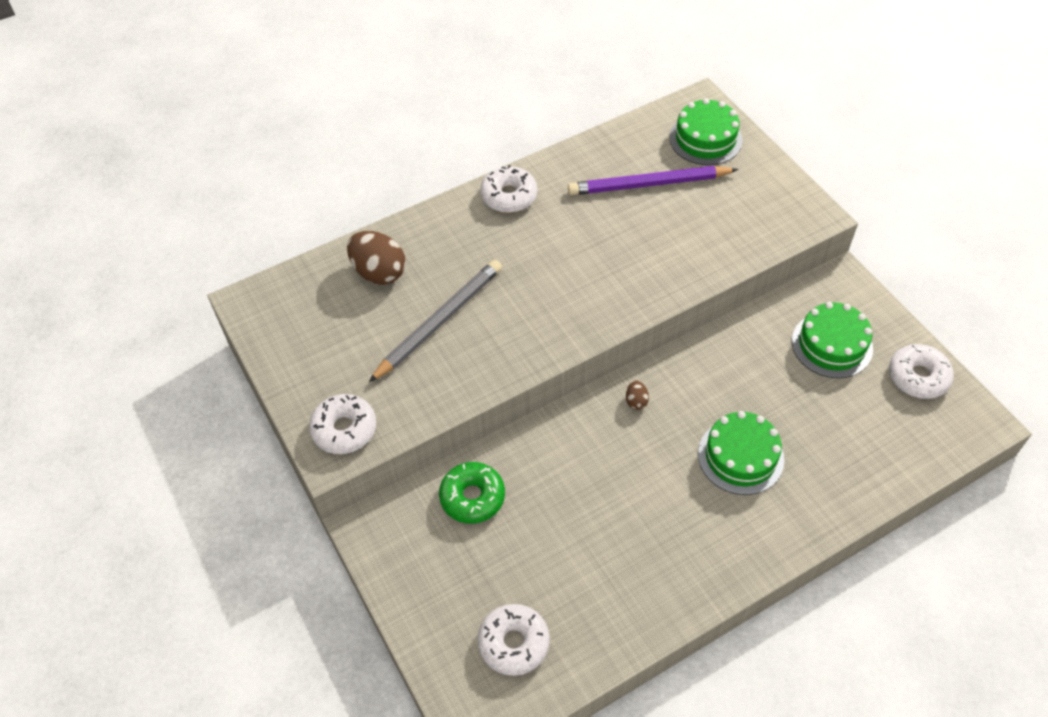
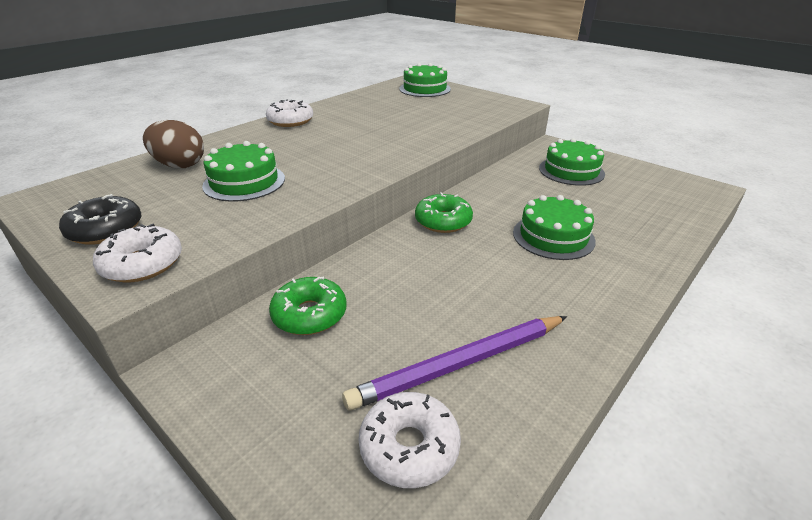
camera: 20 degrees left, 20 degrees down
grey pencil [369,260,502,382] -> green cake [202,141,285,202]
purple pencil [568,166,738,195] -> purple pencil moved to [342,316,567,411]
brown egg [626,381,649,410] -> green donut [415,192,473,233]
white donut [889,344,954,399] -> none
none -> black donut [59,194,142,245]

